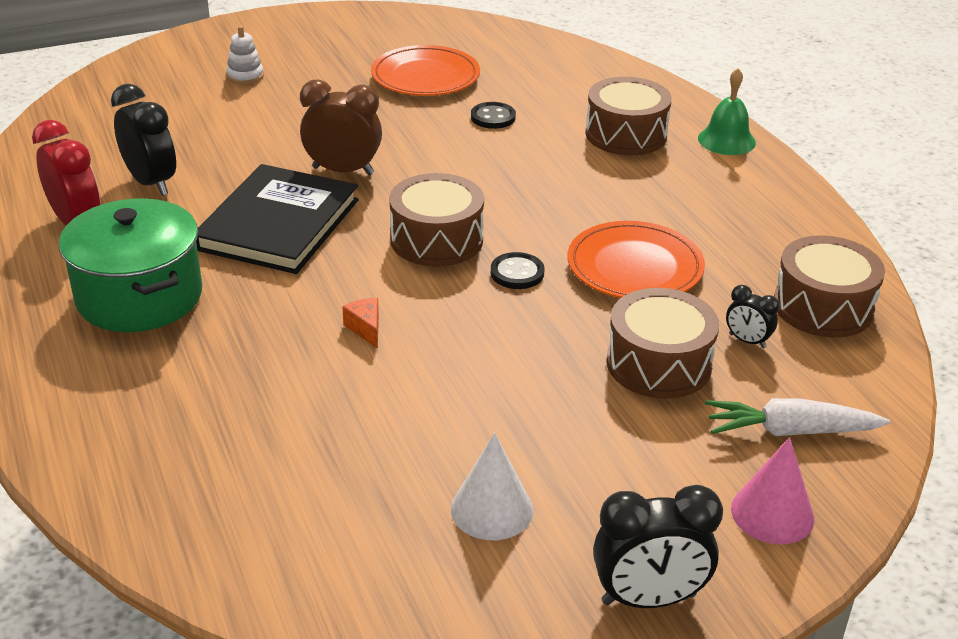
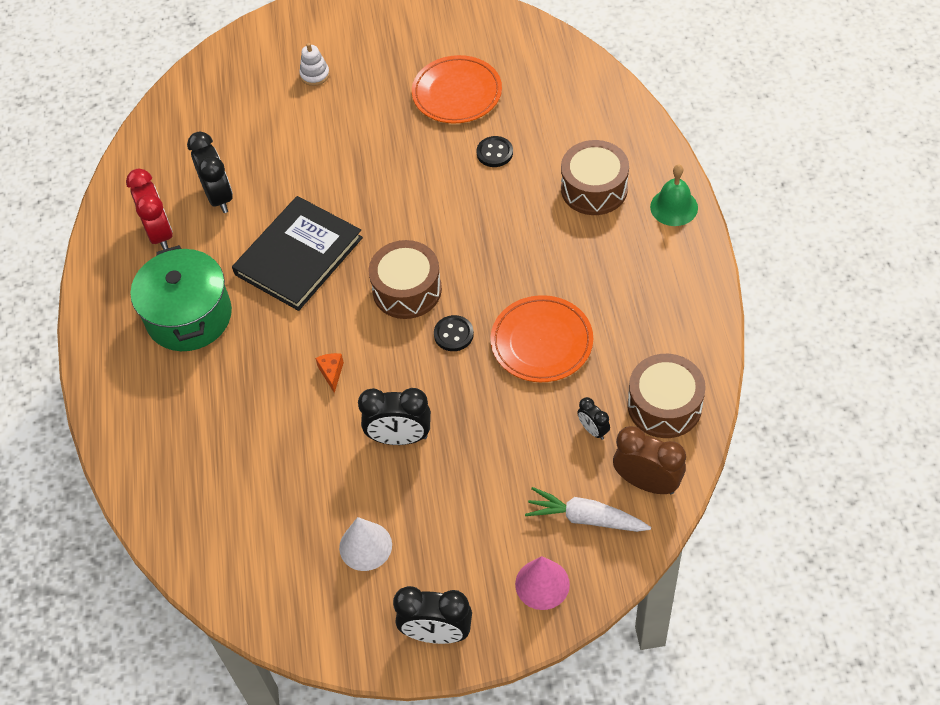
camera: 20 degrees right, 20 degrees up
brown clock [300,80,382,175] -> brown clock moved to [613,426,686,494]
brown drum [606,288,719,399] -> none
none -> black clock [358,388,431,445]

